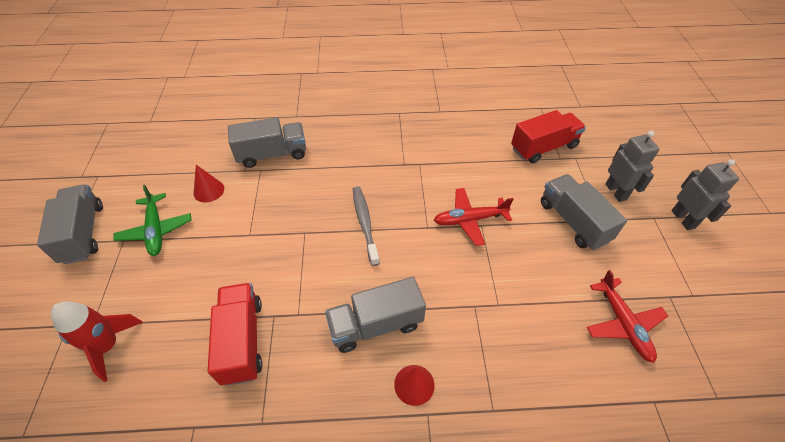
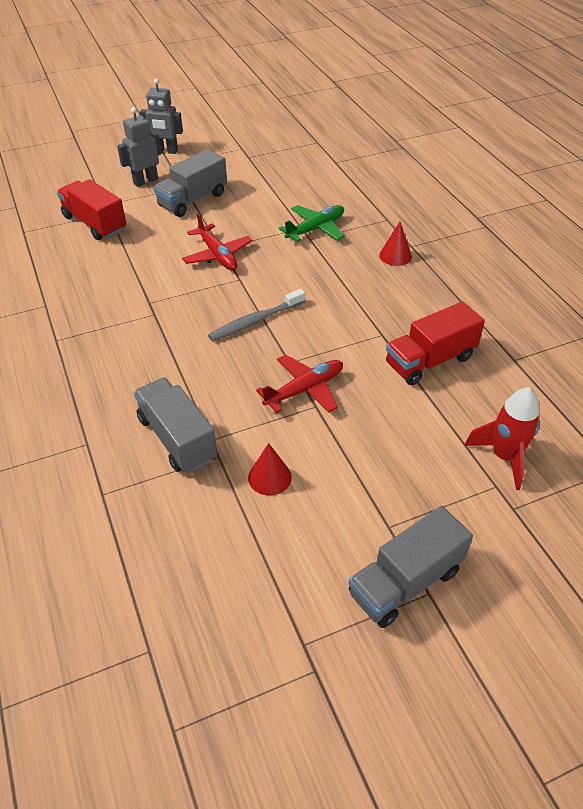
camera: 110 degrees left, 5 degrees down
green plane [114,185,192,256] -> green plane moved to [279,205,344,242]
grey truck [325,277,426,353] -> none
red plane [587,270,668,363] -> red plane moved to [256,355,343,413]
grey robot [672,159,739,230] -> grey robot turned 135 degrees counterclockwise [139,79,183,154]

